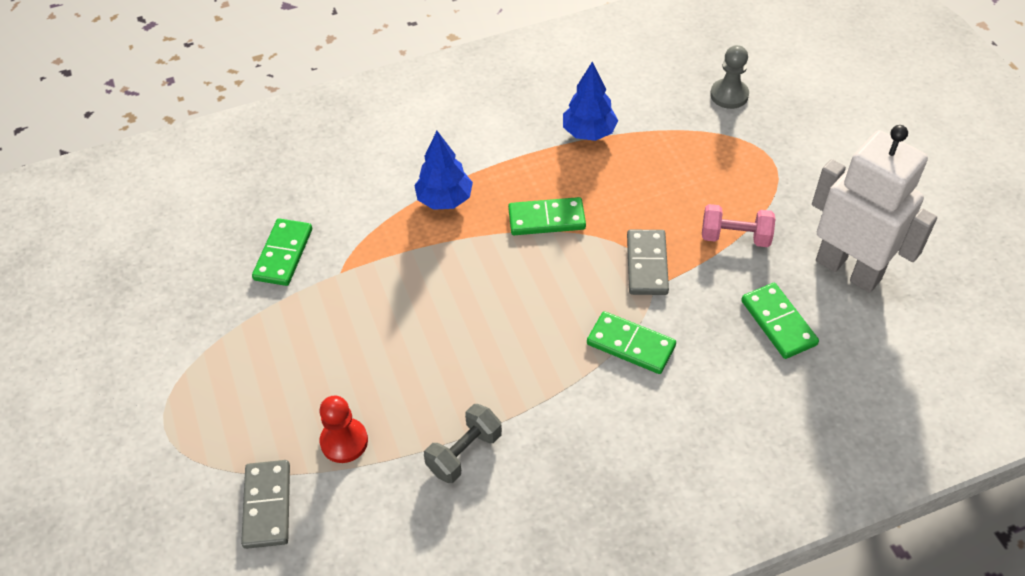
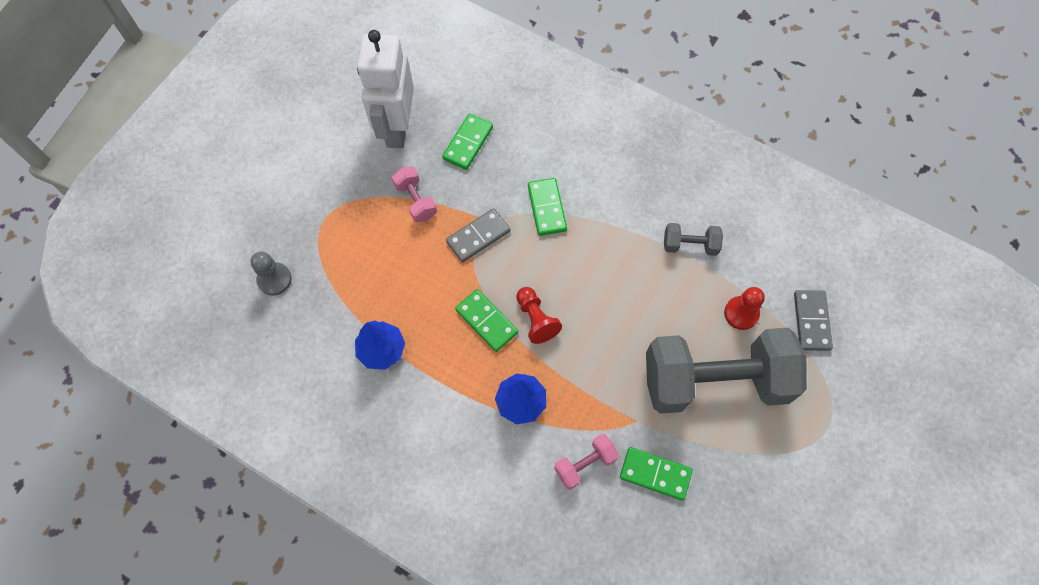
camera: 130 degrees left, 15 degrees up
grey domino [241,460,290,549] -> grey domino turned 45 degrees counterclockwise [794,290,833,351]
green domino [252,218,312,286] -> green domino turned 45 degrees clockwise [620,447,693,501]
none -> red pawn [516,287,562,344]
none -> pink dumbbell [554,434,619,490]
none -> grey dumbbell [646,328,807,414]

